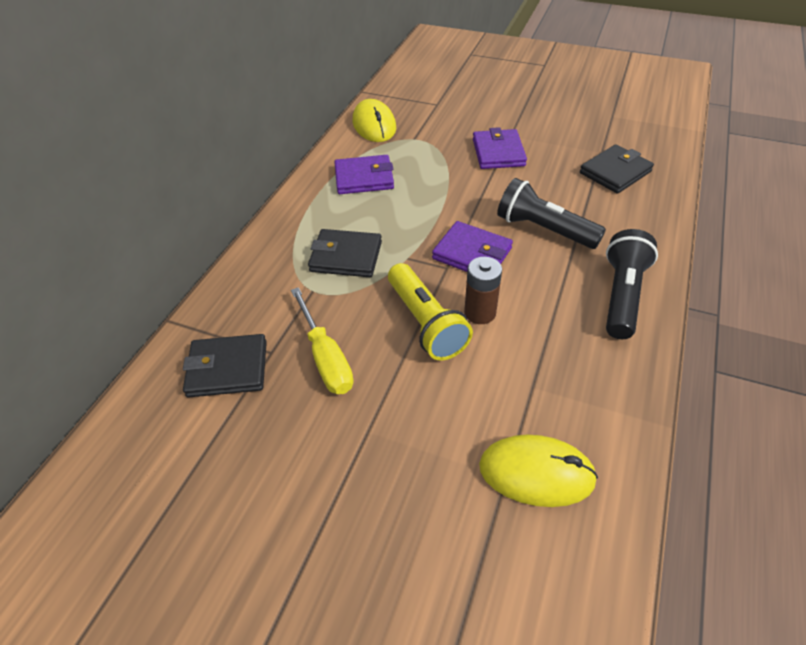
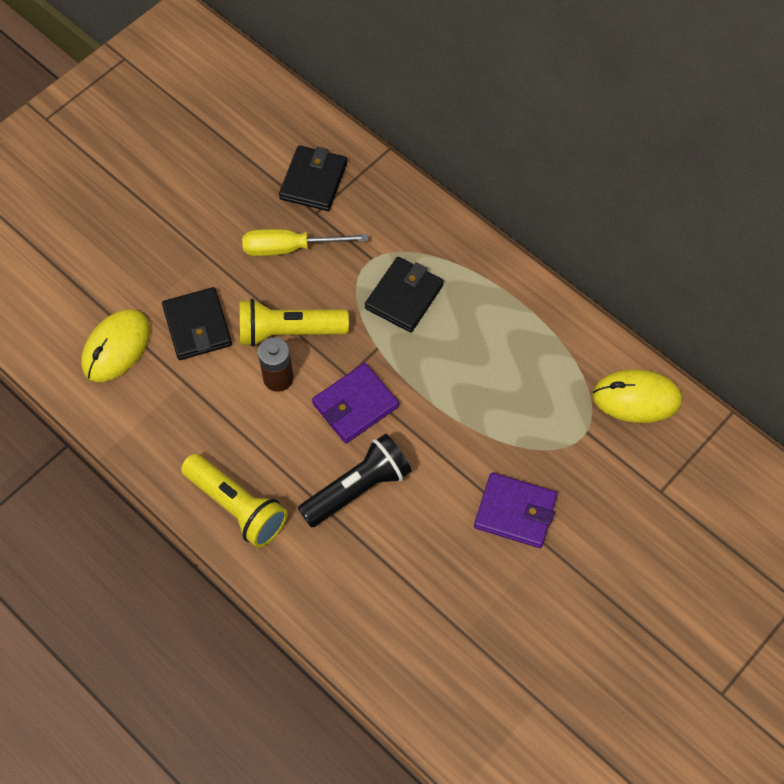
camera: 110 degrees right, 15 degrees up
purple wallet [334,155,394,194] -> none
black wallet [580,144,654,194] -> black wallet moved to [162,287,232,360]
black flashlight [606,229,658,339] -> yellow flashlight [181,454,288,548]

